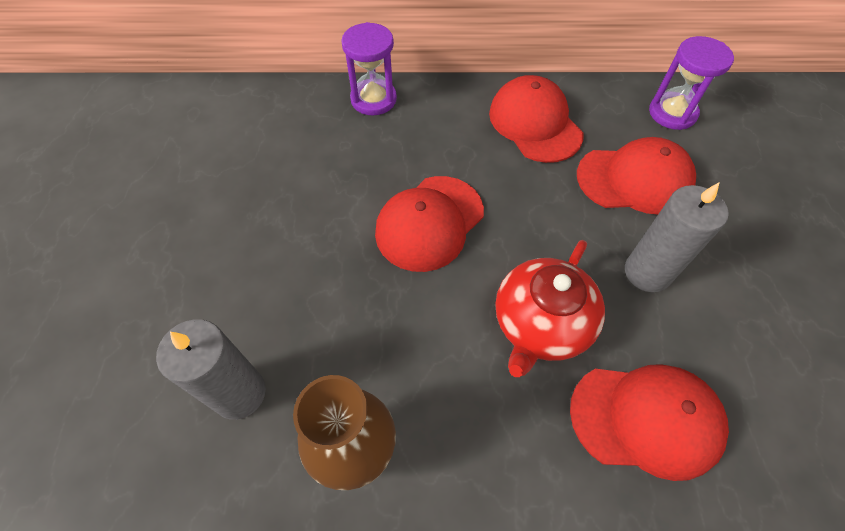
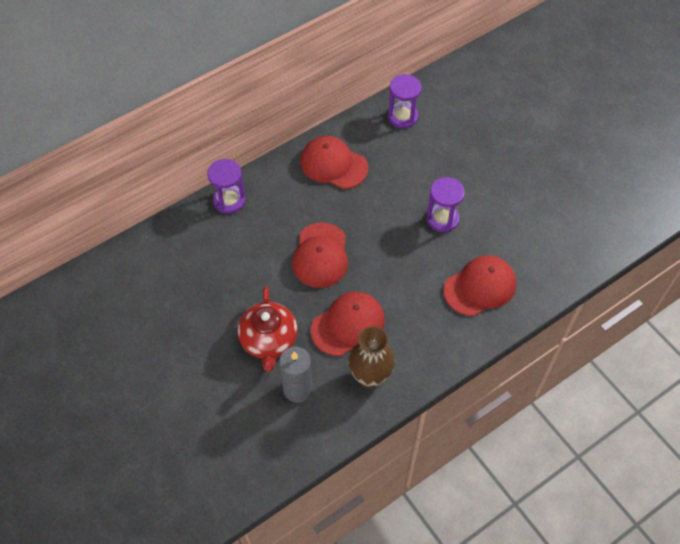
camera: 35 degrees left, 0 degrees up
red teapot [496,240,605,377] -> red teapot moved to [238,286,298,372]
red cap [577,137,696,215] -> red cap moved to [310,292,385,356]
grey candle [625,182,729,292] -> purple hourglass [426,177,465,232]

